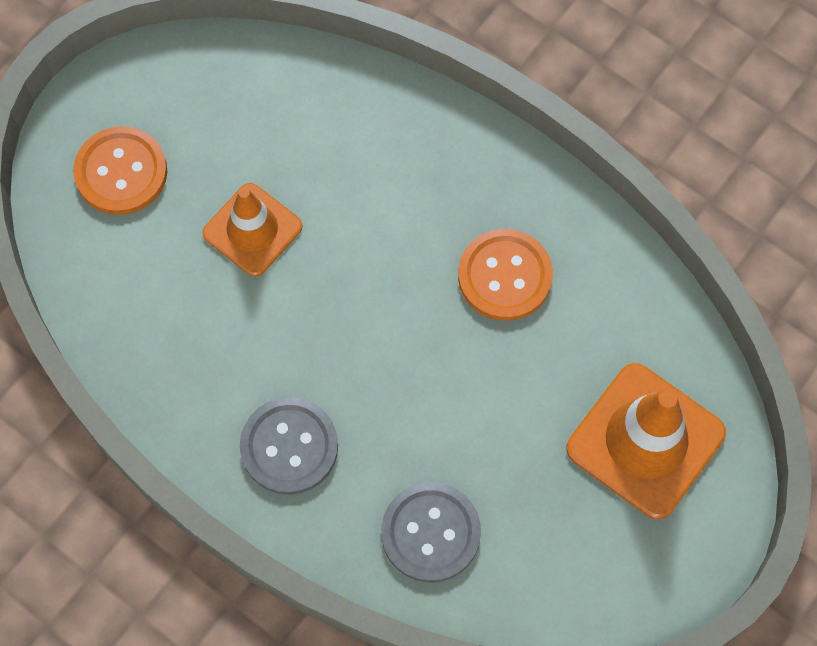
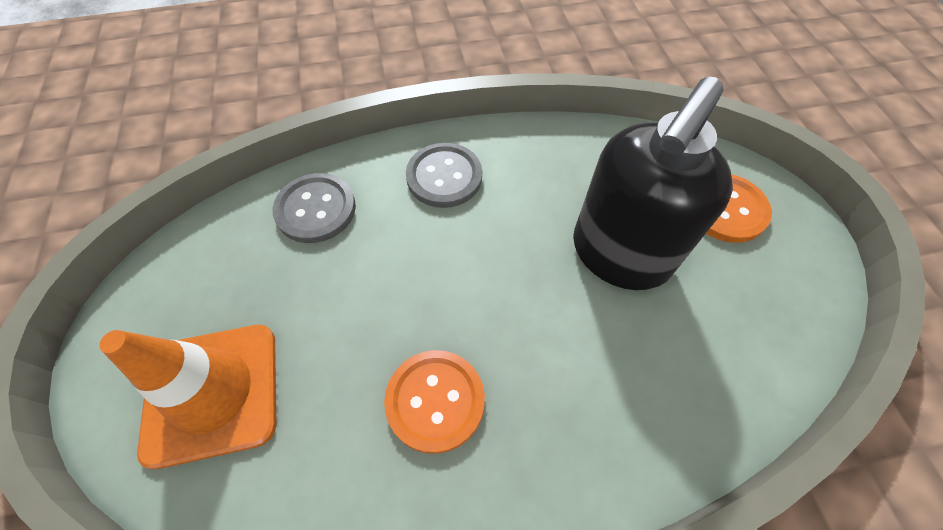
camera: 130 degrees right, 10 degrees down
orange traffic cone [202,183,303,277] -> black soap dispenser [573,76,733,290]

